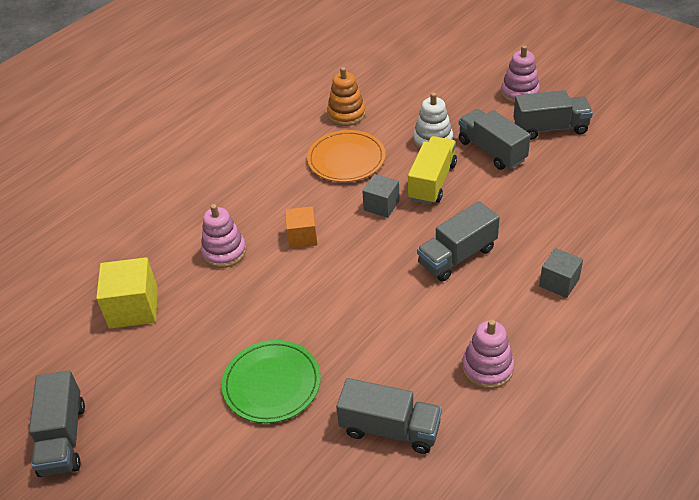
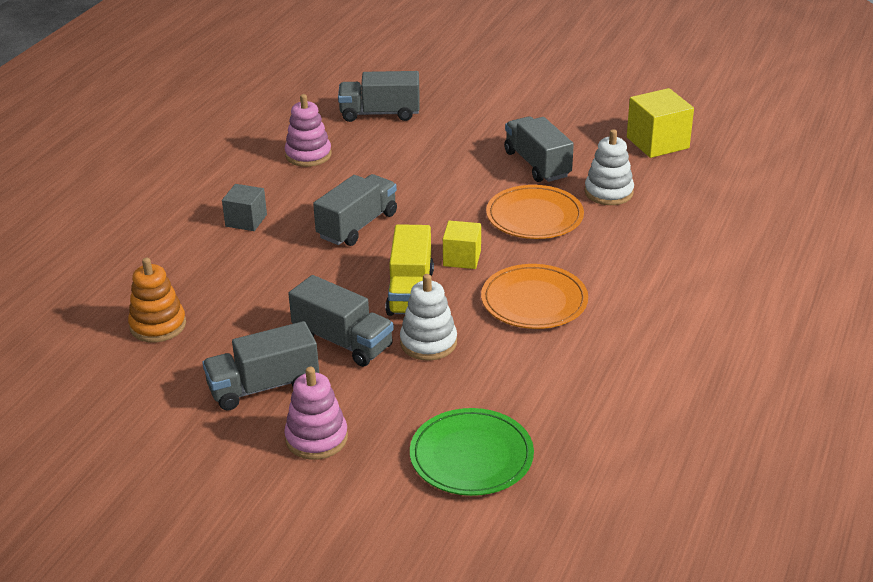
camera: 160 degrees right, 10 degrees down
grey truck [29,371,85,477] -> grey truck moved to [504,116,574,182]
pink stacking toy [201,204,246,268] -> white stacking toy [584,129,634,205]
green plate [221,340,321,423] -> green plate moved to [410,408,534,496]
orange cube [285,206,318,248] -> orange plate [486,185,584,239]
orange stacking toy [327,67,366,126] -> orange stacking toy moved to [128,258,186,342]
grey cube [362,174,400,218] -> yellow cube [443,221,481,269]

